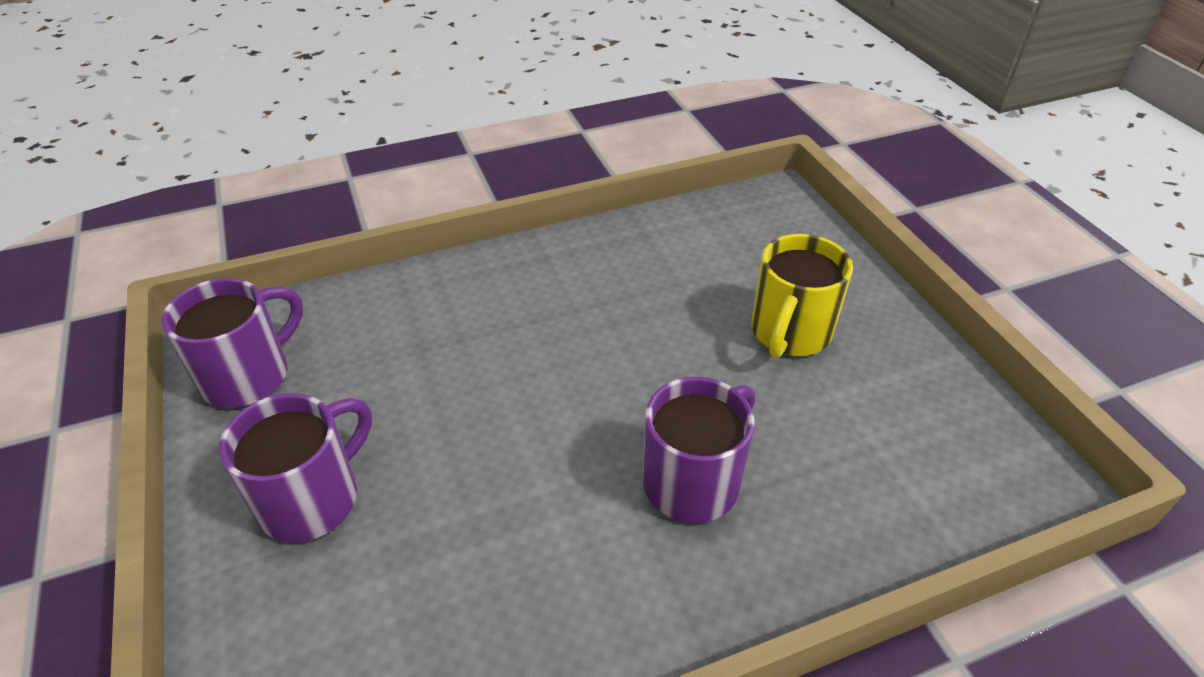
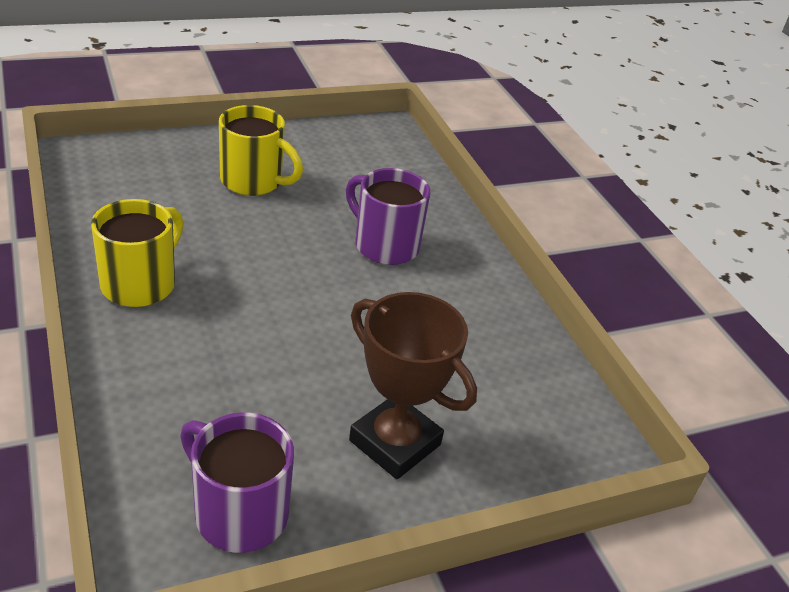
camera: 95 degrees left, 5 degrees down
purple mug [219,393,372,543] -> brown trophy [349,292,477,479]
none -> yellow mug [91,199,184,307]

